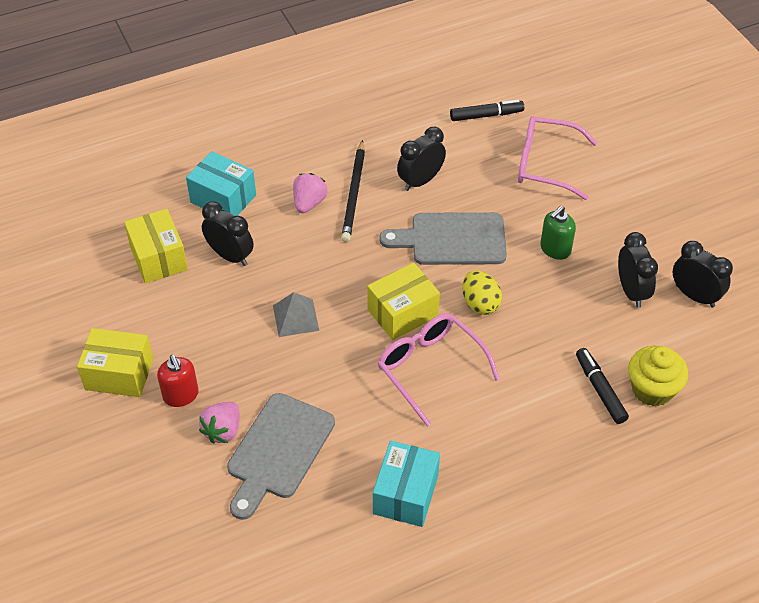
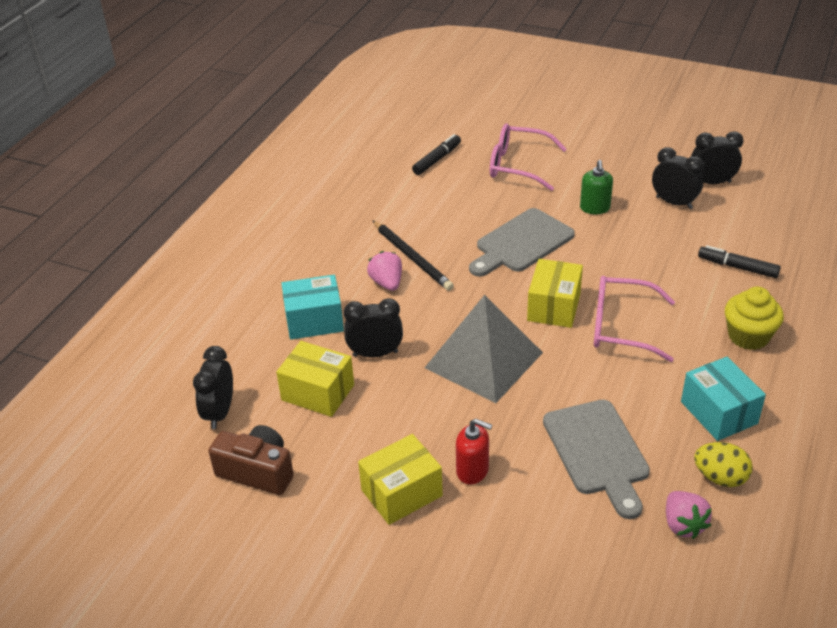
camera: 40 degrees left, 10 degrees down
pink strawberry [199,402,240,444] -> pink strawberry moved to [666,491,712,539]
grey pyramid [273,292,319,337] -> grey pyramid [425,295,543,403], size x2.06
black clock [397,127,446,191] -> black clock moved to [193,346,233,429]
yellow egg [462,270,502,315] -> yellow egg moved to [694,442,753,487]
pink glasses [518,116,597,200] -> pink glasses turned 45 degrees clockwise [490,123,567,191]
yellow cupcake [628,346,688,406] -> yellow cupcake moved to [725,287,784,350]
none -> brown camera [209,425,294,495]

